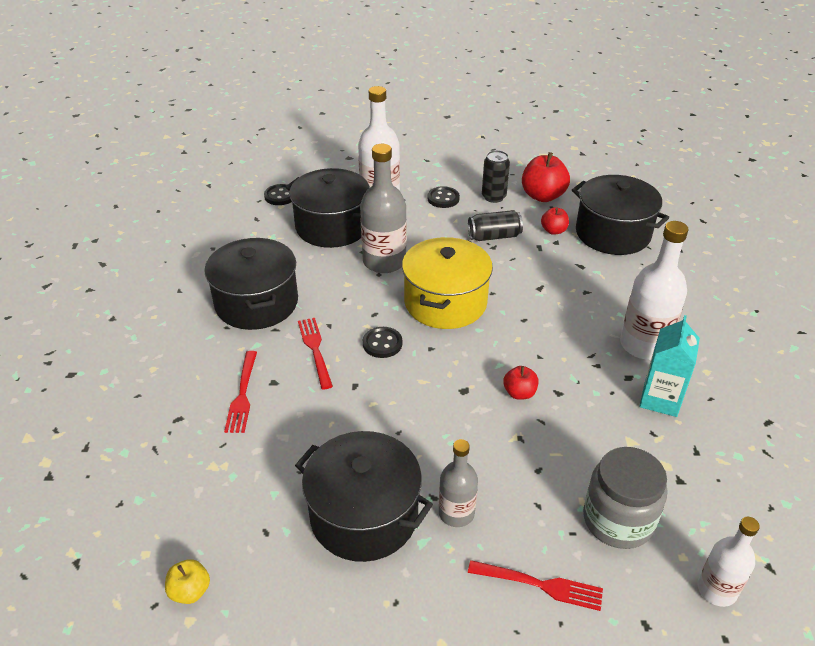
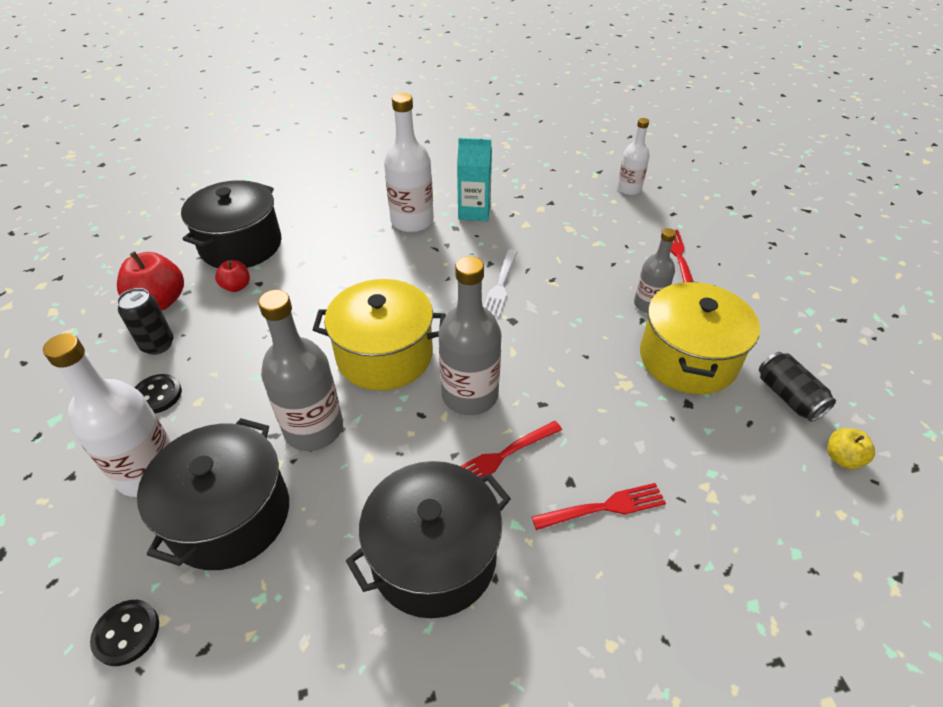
camera: 105 degrees left, 5 degrees up
black pot [295,431,433,562] -> yellow pot [640,281,760,394]
black button [363,327,403,358] -> grey bottle [439,256,501,415]
black can [468,210,523,241] -> black can moved to [759,352,836,422]
red apple [503,366,538,400] -> white fork [483,249,517,317]
grey jar [583,447,667,549] -> none

